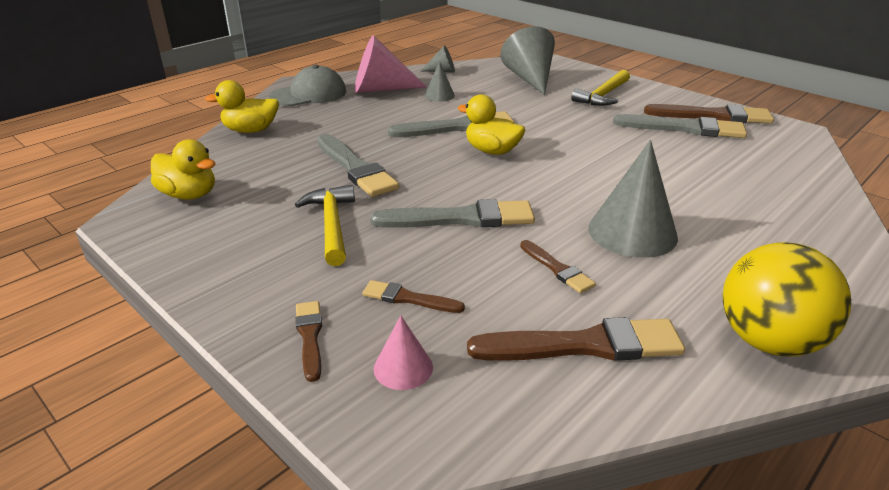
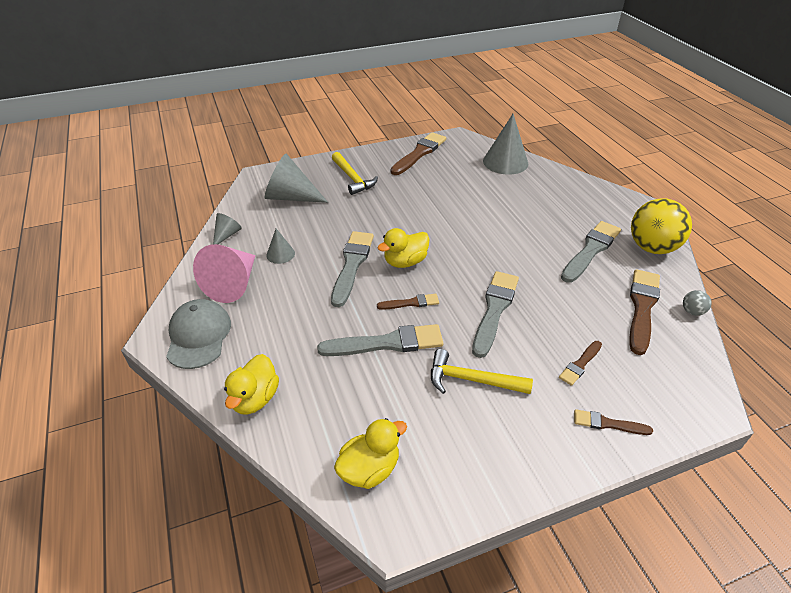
camera: 65 degrees left, 10 degrees up
pink cone [374,315,433,390] -> none
brown brush [520,240,596,293] -> brown brush moved to [377,294,439,310]
grey cone [588,140,678,258] -> grey cone moved to [483,114,528,174]
grey brush [613,114,747,138] -> grey brush moved to [561,221,621,283]
none -> grey ball [683,290,712,316]

